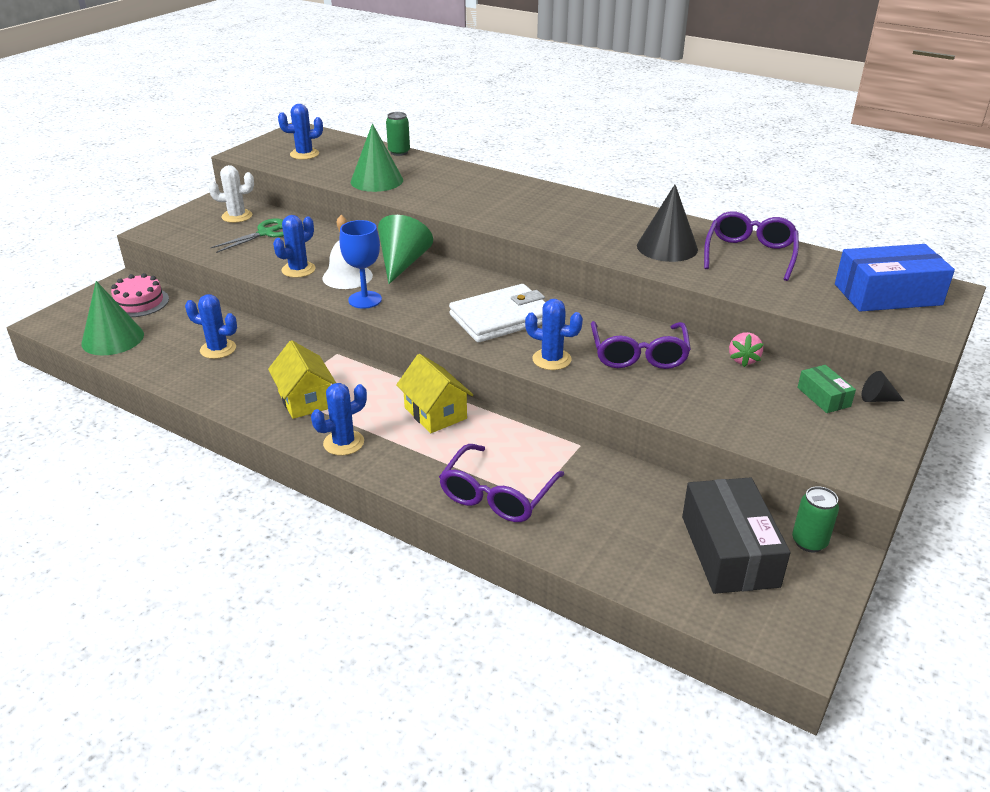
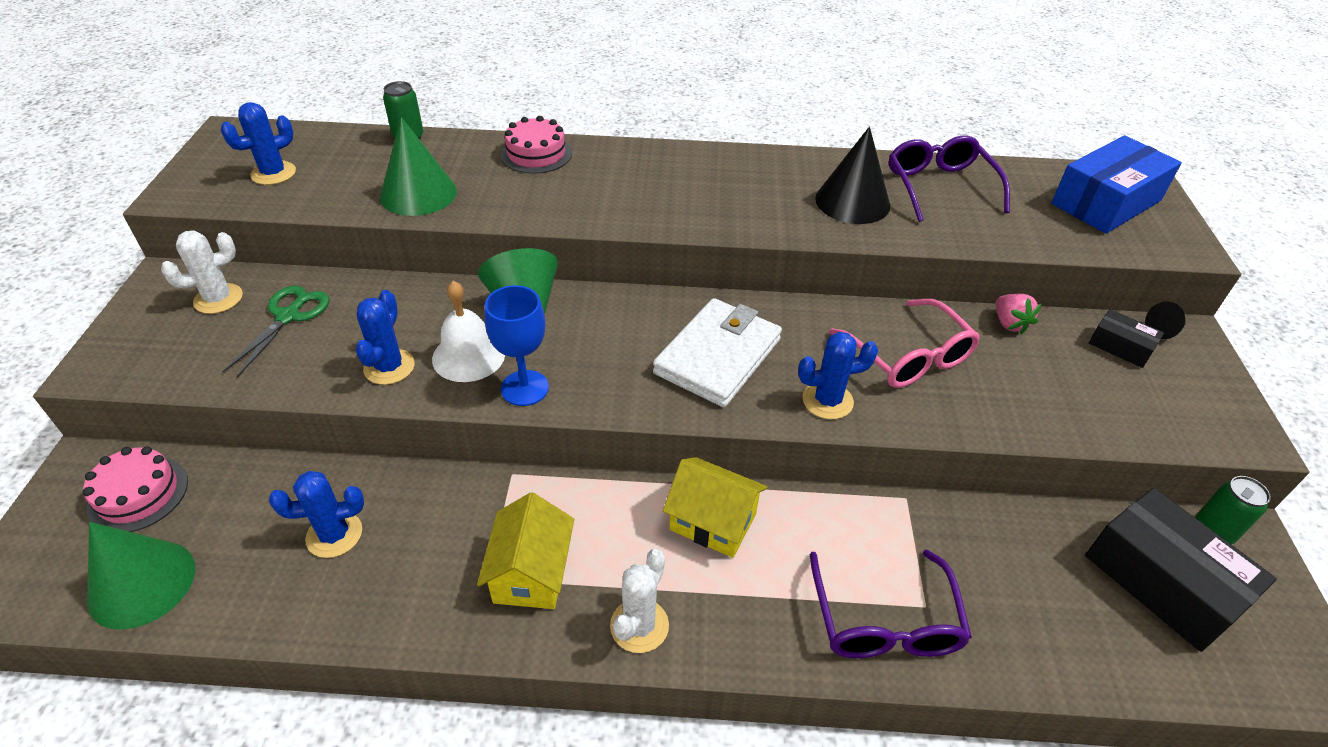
camera: 30 degrees left, 10 degrees up
yellow house [268,340,336,419] -> yellow house turned 60 degrees clockwise [477,492,574,609]
blue cactus [311,383,367,456] -> white cactus [610,549,669,653]
purple glasses [591,321,691,369] -> pink glasses [829,299,980,388]
green box [797,365,856,413] -> black box [1089,309,1164,368]
none -> pink cake [500,116,572,174]

